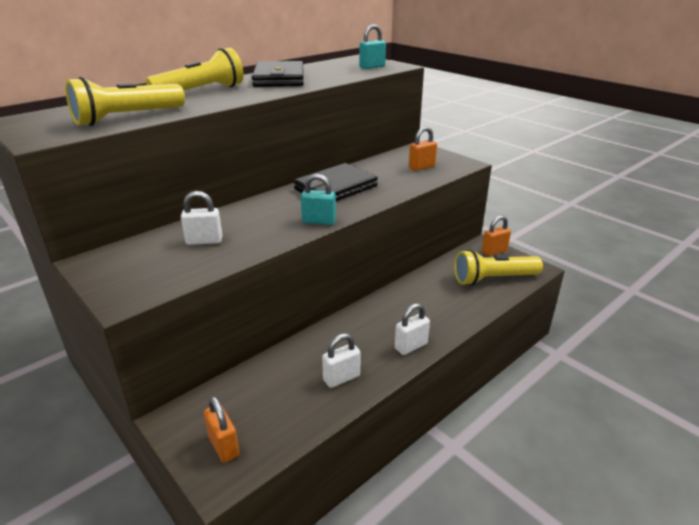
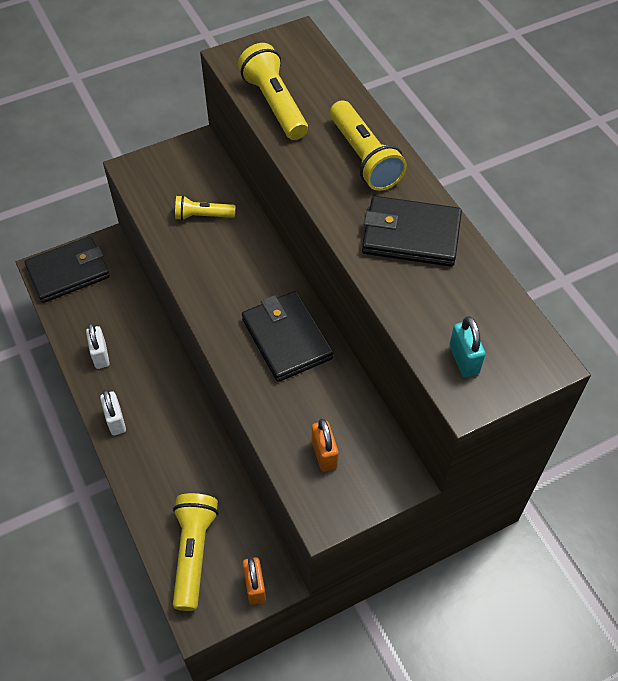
camera: 105 degrees right, 25 degrees up
white padlock [181,191,222,245] -> yellow flashlight [175,195,236,220]
orange padlock [204,396,240,463] -> black wallet [24,236,110,303]
turquoise padlock [301,174,336,225] -> none

